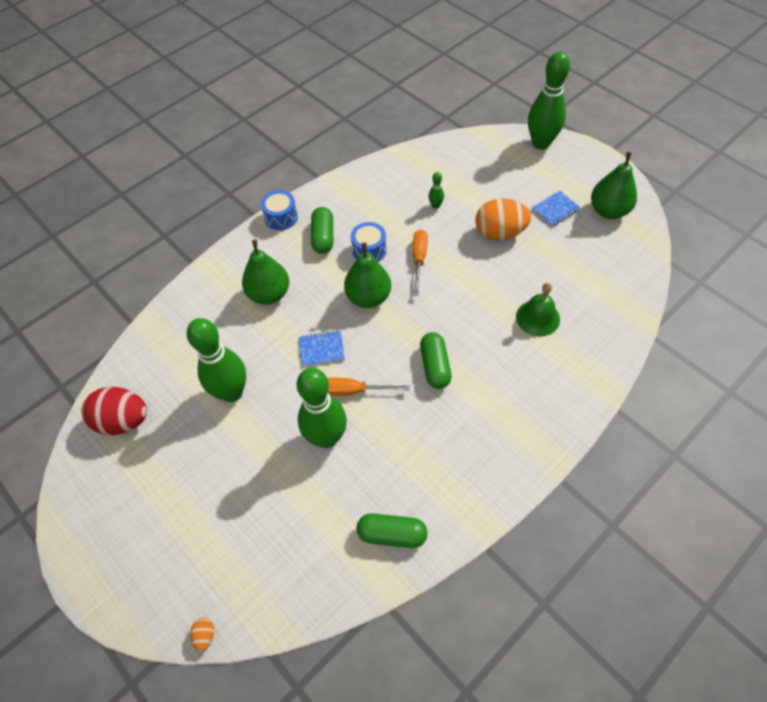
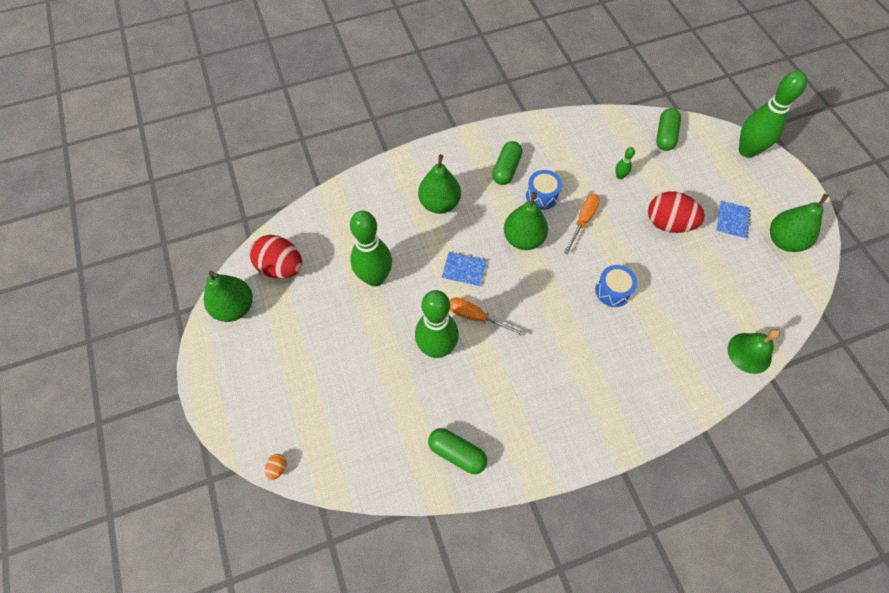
camera: 20 degrees right, 5 degrees up
blue drum [261,190,298,230] -> blue drum moved to [595,265,637,307]
green capsule [420,332,452,389] -> green capsule moved to [656,108,681,151]
orange egg [475,198,531,241] -> red egg [648,192,705,233]
green bell [516,283,560,337] -> green bell moved to [727,329,780,374]
blue notebook [532,191,581,227] -> blue notebook turned 60 degrees counterclockwise [716,201,751,239]
none -> green pear [204,271,253,322]

